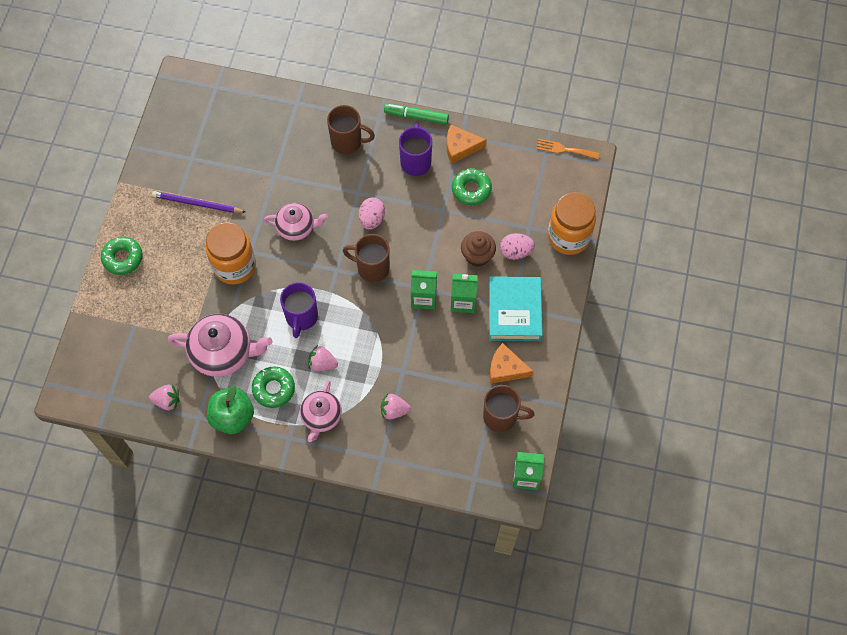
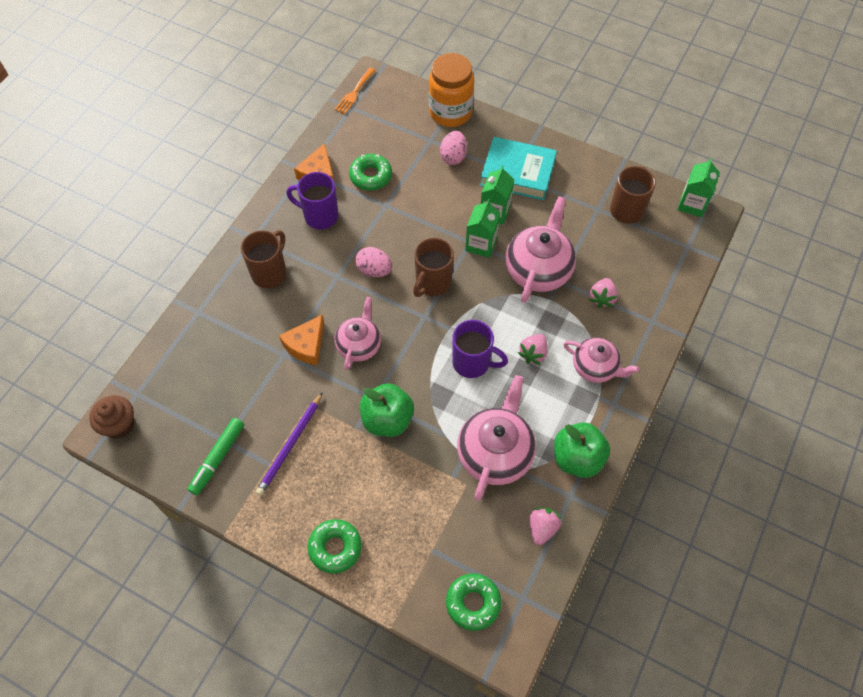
camera: 75 degrees left, 5 degrees down
orange jar [206,222,256,285] -> green apple [360,383,414,437]
green donut [252,366,295,408] -> green donut moved to [446,573,501,631]
green marker [384,104,449,124] -> green marker moved to [187,418,244,495]
brown cupcake [461,231,496,267] -> brown cupcake moved to [89,395,134,438]
orange cheese [490,343,534,384] -> orange cheese moved to [279,314,324,365]
none -> pink teapot [506,196,576,303]

